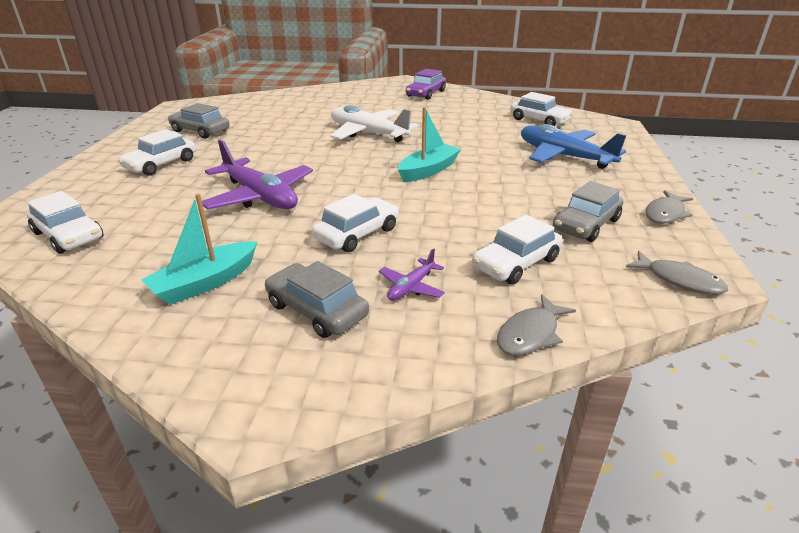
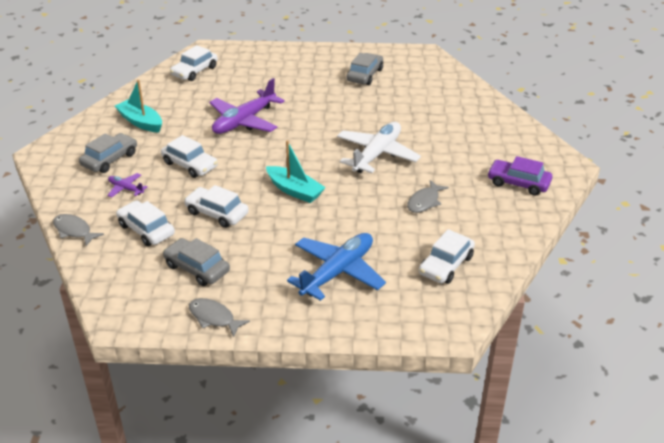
camera: 85 degrees right, 5 degrees up
white car [118,129,196,176] -> white car moved to [184,185,249,228]
grey fish [626,251,728,295] -> grey fish moved to [407,180,449,213]

